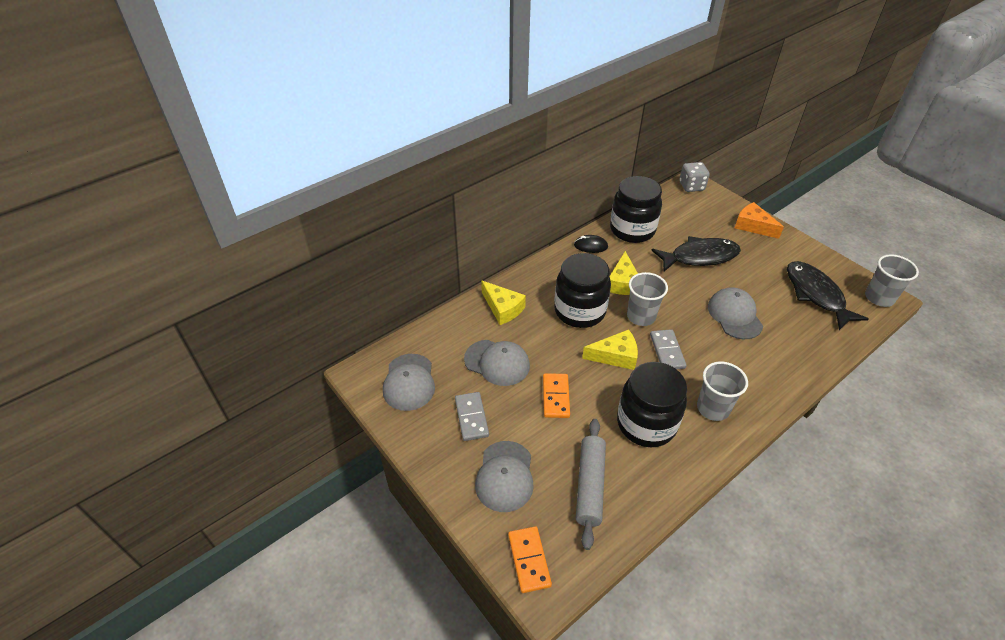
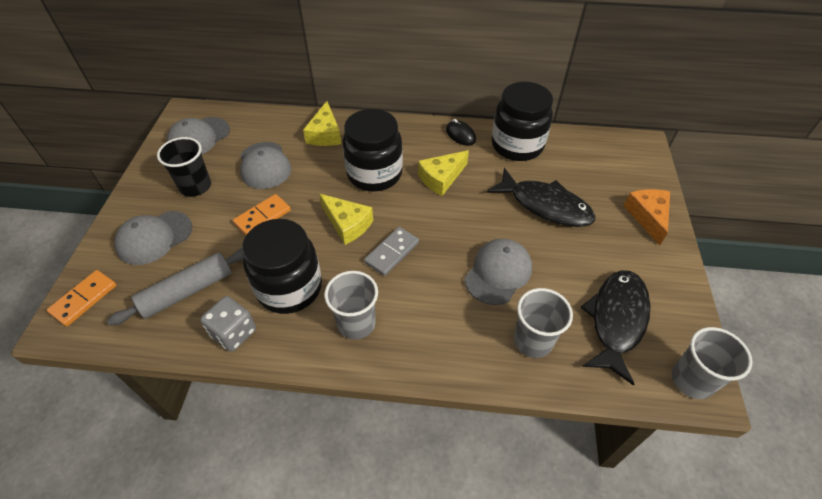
camera: 45 degrees right, 5 degrees up
grey domino [455,392,489,441] -> black cup [157,137,211,197]
grey cup [627,272,668,326] -> grey cup moved to [514,288,573,358]
grey dice [680,162,710,192] -> grey dice moved to [200,296,256,352]

